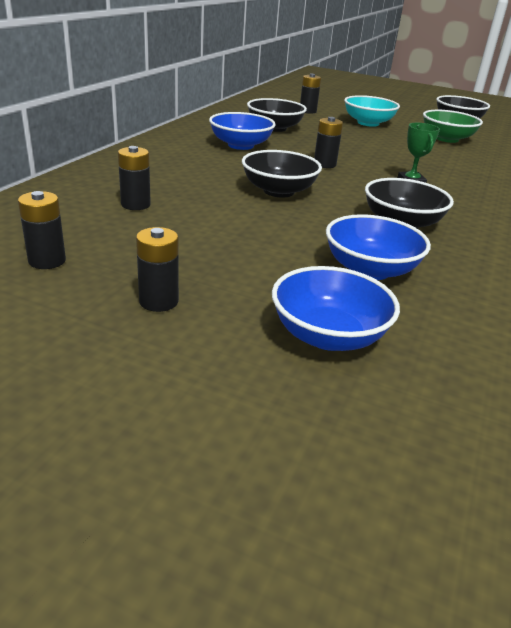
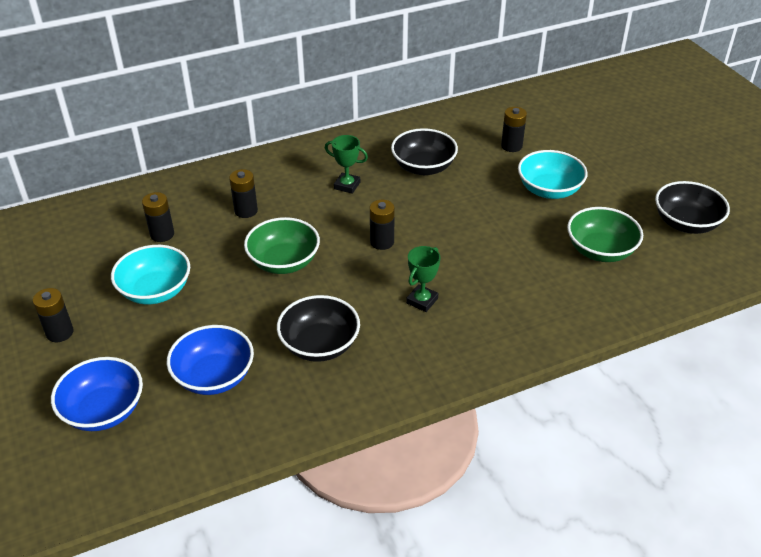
camera: 45 degrees right, 10 degrees up
black battery [18,191,66,269] -> black battery moved to [229,169,258,218]
blue bowl [209,112,276,150] -> green trophy [325,135,368,194]
black bowl [242,150,322,197] -> green bowl [244,217,320,274]
none -> turquoise bowl [111,245,190,305]

